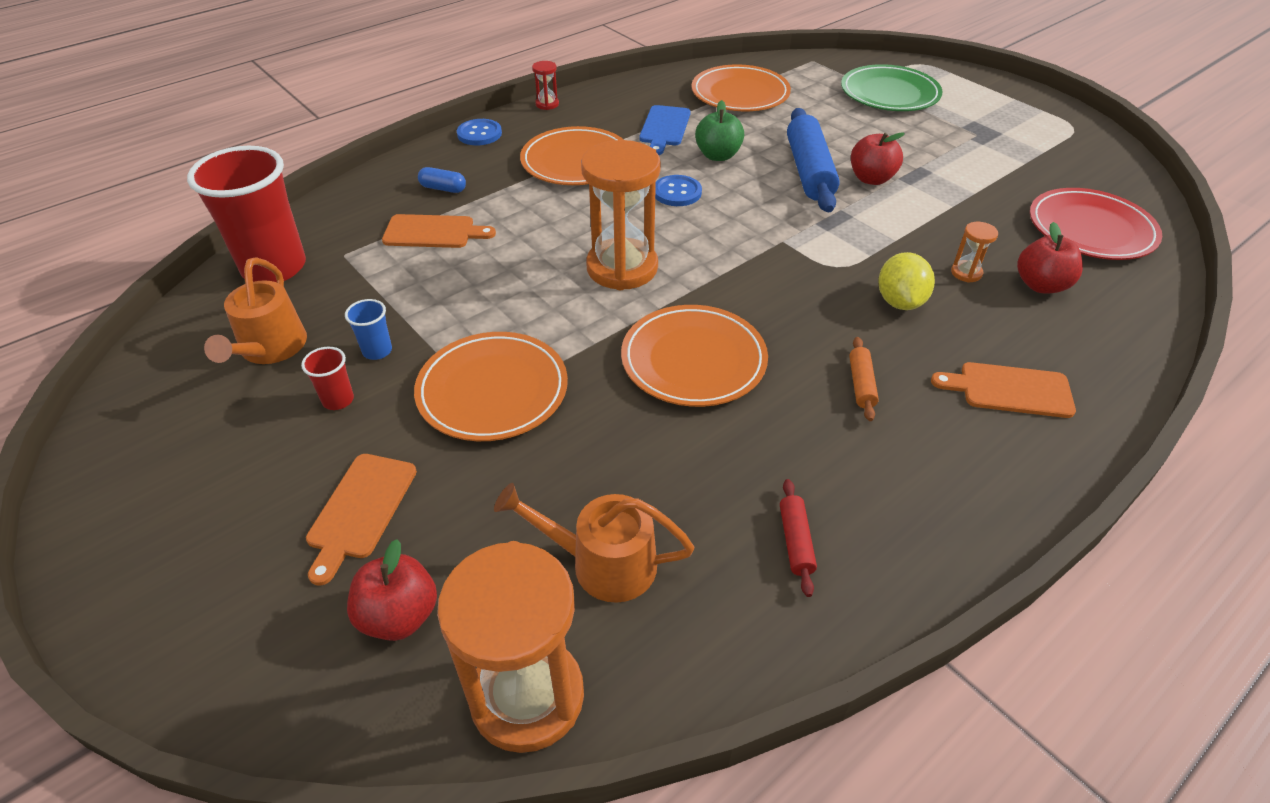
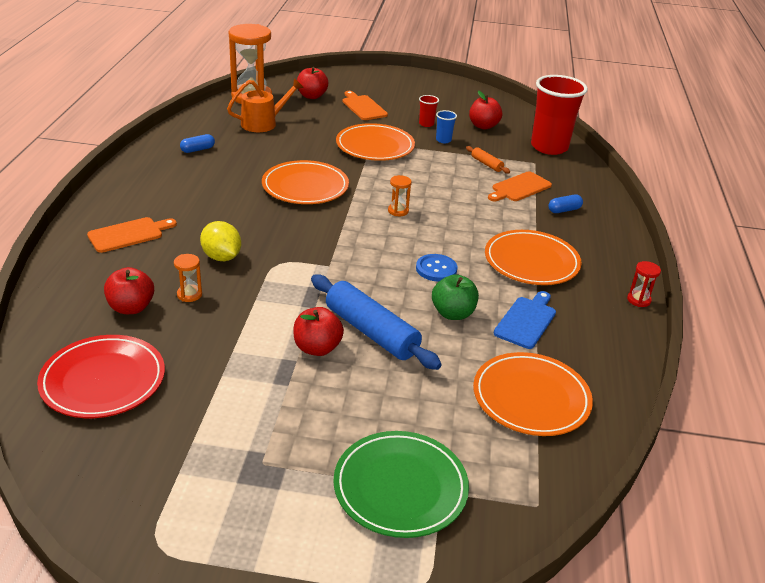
camera: 135 degrees right, 10 degrees down
orange watering can [204,258,307,364] -> red apple [469,91,502,129]
blue button [457,119,502,145] -> none
orange hourglass [581,140,661,290] -> orange hourglass [388,175,412,216], size x0.42
blue cutting board [639,105,691,155] -> blue cutting board turned 60 degrees clockwise [494,291,556,349]
red rolling pin [780,479,817,597] -> blue capsule [180,134,215,153]
orange rolling pin [849,337,879,421] -> orange rolling pin moved to [466,146,510,174]

